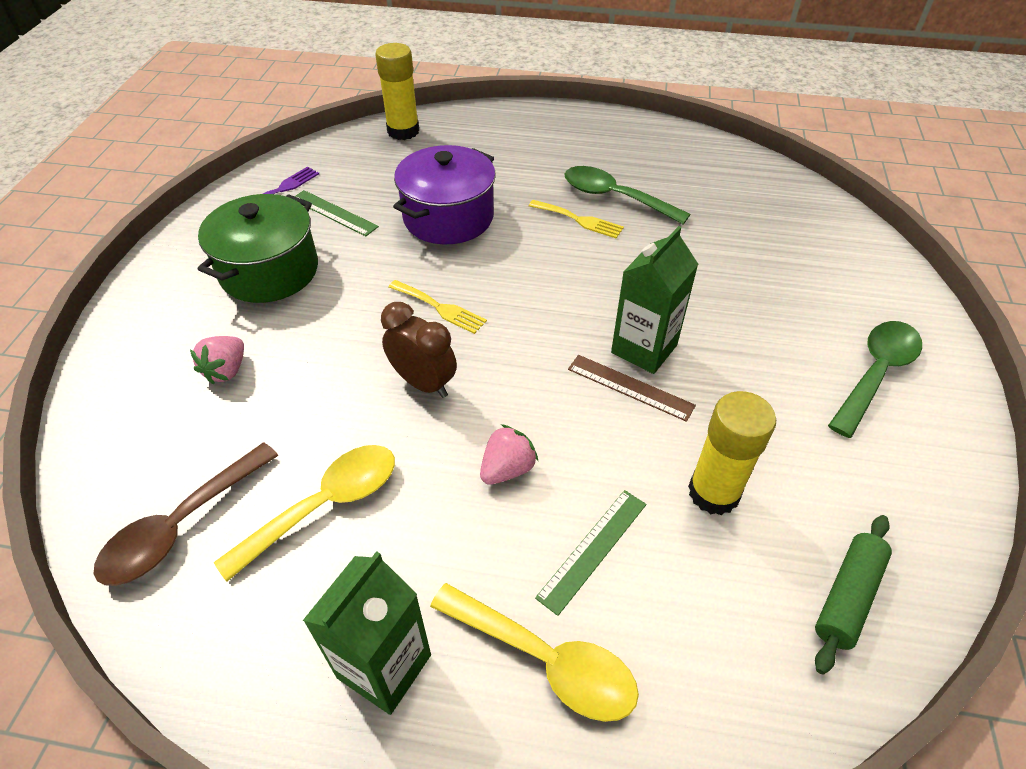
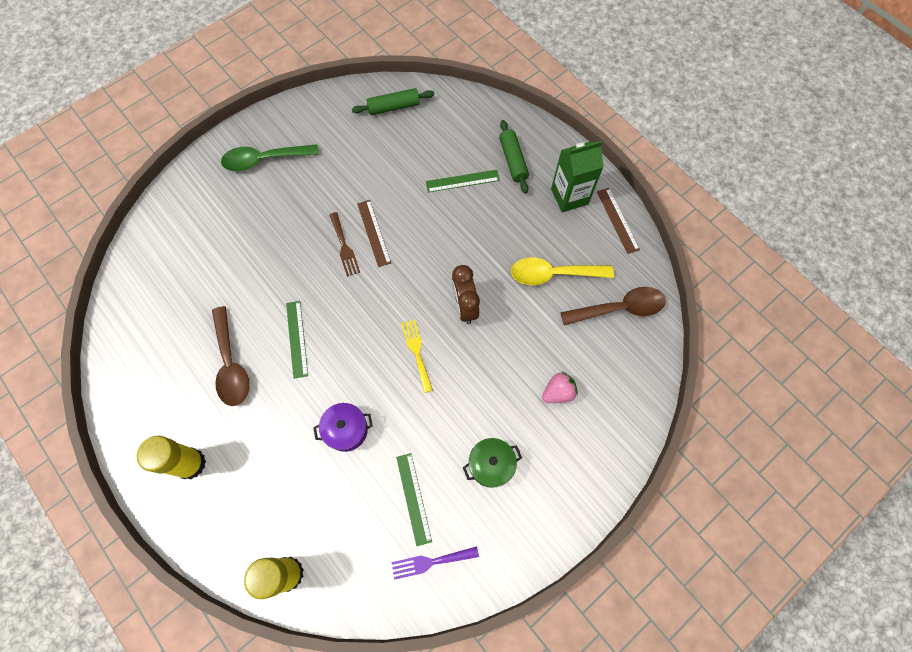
camera: 140 degrees left, 20 degrees up
green pot [198,194,318,303] -> green pot [463,438,522,488], size x0.58
purple pot [393,145,496,244] -> purple pot [313,403,373,452], size x0.58
yellow spoon [430,583,639,722] -> green rolling pin [499,120,529,193]
pink strawberry [480,424,538,485] -> none
yellow fork [529,200,624,238] -> none
green spoon [565,166,690,224] -> brown spoon [212,306,249,406]
green carton [611,226,698,374] -> brown fork [329,212,360,277]
yellow glue stick [688,391,776,515] -> yellow glue stick moved to [136,436,206,479]
none -> green ruler [286,301,308,379]
none -> brown ruler [597,188,640,254]

